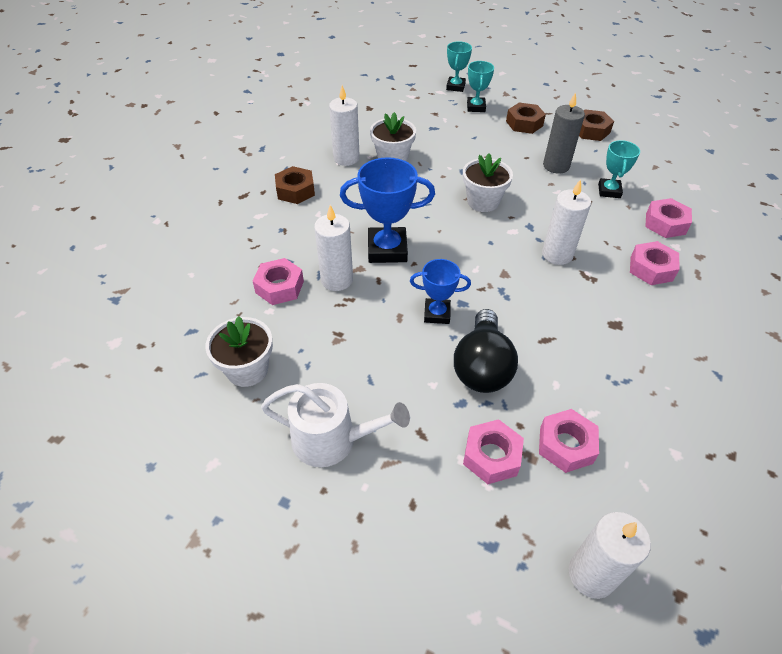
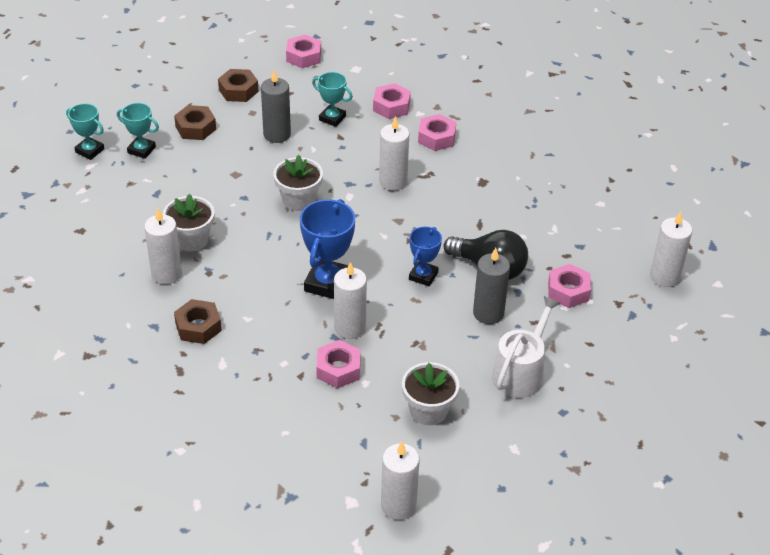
camera: 70 degrees left, 5 degrees down
pink nut [539,409,599,473] -> pink nut moved to [286,34,321,68]
none -> white candle [381,442,420,520]
none -> grey candle [473,248,510,324]

